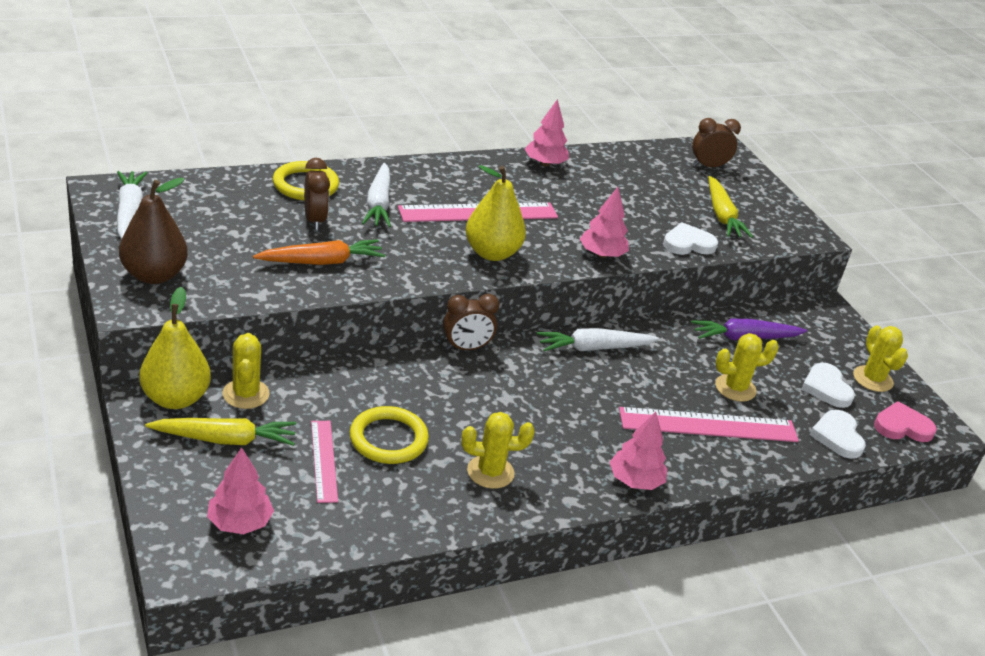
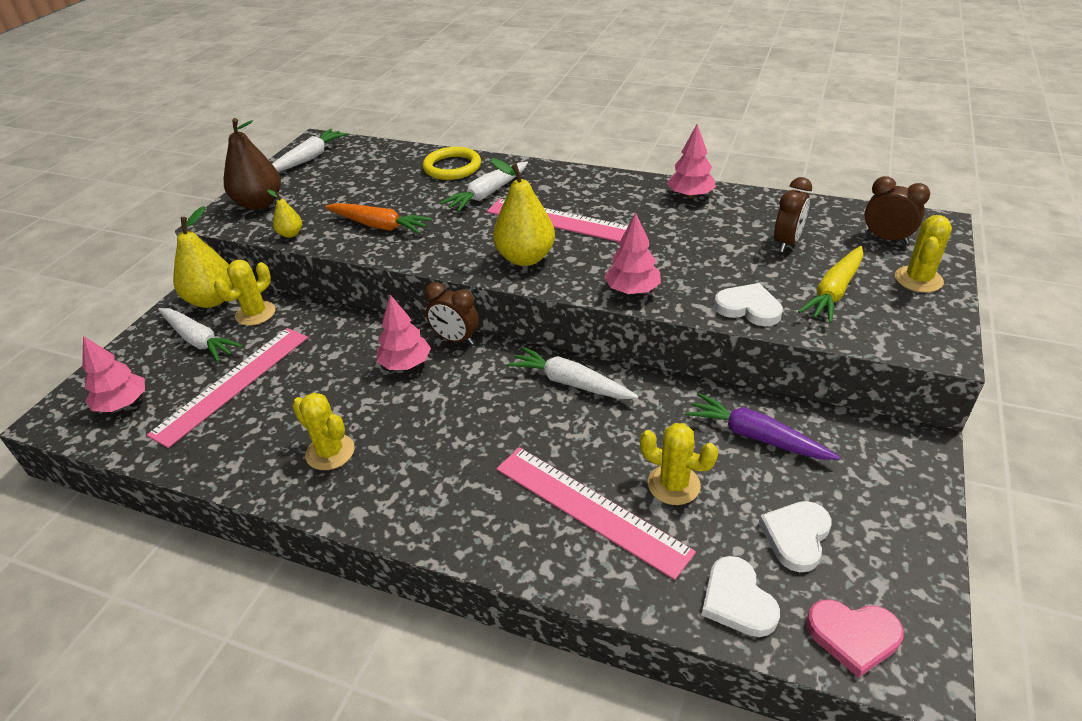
camera: 50 degrees right, 5 degrees up
yellow carrot [145,418,296,446] -> white carrot [158,308,243,362]
brown clock [304,158,330,230] -> brown clock moved to [774,177,812,252]
pink ruler [311,421,338,503] -> pink ruler [147,328,308,448], size x1.71
yellow ring [350,406,429,464] -> none
pink tree [609,411,667,490] -> pink tree moved to [377,295,431,370]
white heart [810,410,866,459] -> white heart turned 60 degrees counterclockwise [702,556,780,637]
yellow cactus [853,325,908,392] -> yellow cactus moved to [895,215,952,293]
pink heart [874,401,937,442] -> pink heart turned 150 degrees clockwise [806,599,904,678]
none -> yellow pear [267,190,302,238]

